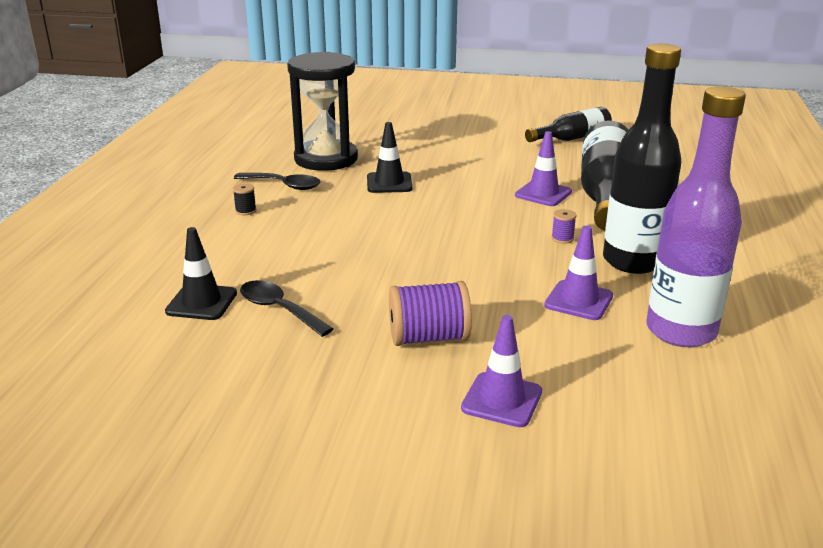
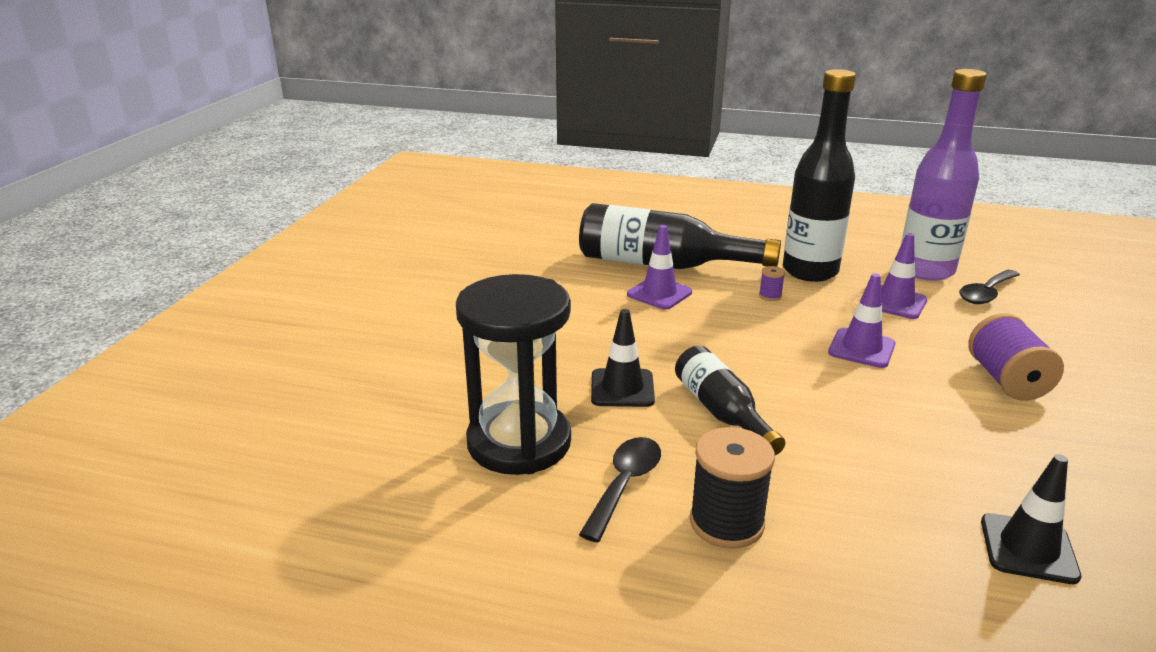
camera: 85 degrees left, 0 degrees up
black spool [233,183,256,215] -> black spool [690,427,775,549], size x2.17
black spoon [240,280,334,337] -> black spoon moved to [959,270,1020,304]
purple traffic cone [461,315,542,427] -> purple traffic cone moved to [828,273,895,368]
black bottle [525,107,612,142] -> black bottle moved to [675,346,785,455]

